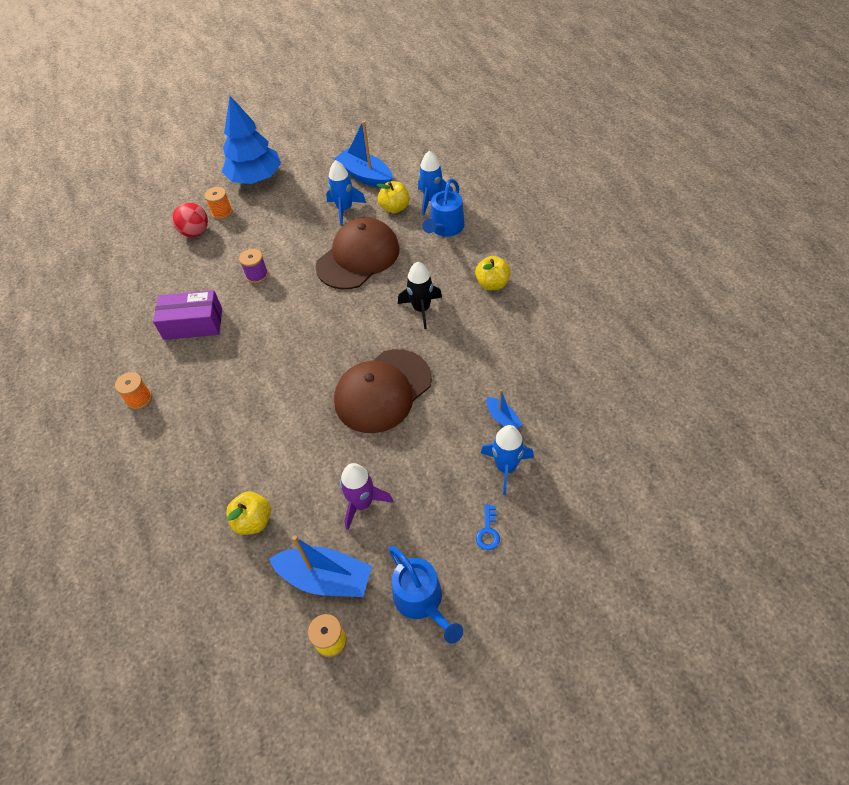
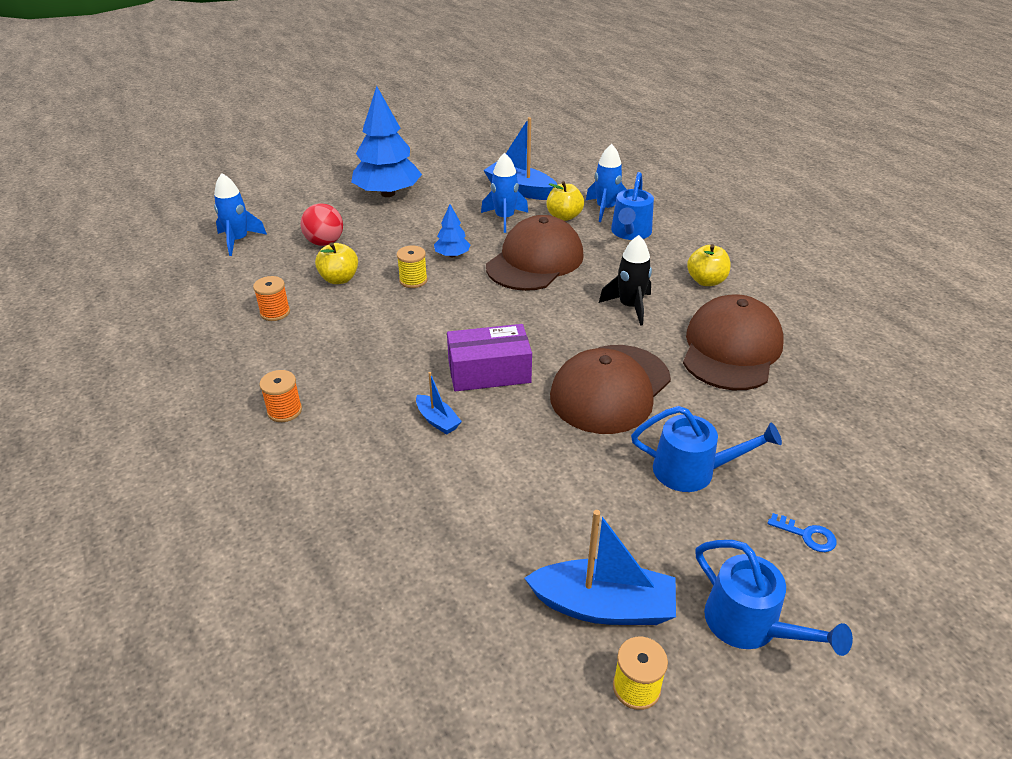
camera: 10 degrees left, 15 degrees down
purple box [153,290,222,340] -> purple box moved to [447,324,532,392]
orange spool [204,187,232,220] -> orange spool moved to [253,276,290,321]
yellow apple [226,491,271,535] -> yellow apple moved to [315,242,358,284]
purple spool [239,249,268,283] -> yellow spool [397,246,428,288]
purple rocket [340,463,393,530] -> none
blue key [476,504,500,550] -> blue key turned 60 degrees counterclockwise [768,513,837,552]
blue rocket [481,425,534,495] -> blue rocket moved to [214,173,267,256]
blue boat [487,389,523,428] -> blue boat moved to [416,372,462,435]
none -> blue tree [434,204,471,257]
none -> blue watering can [631,406,782,492]
none -> brown cap [683,294,784,390]

